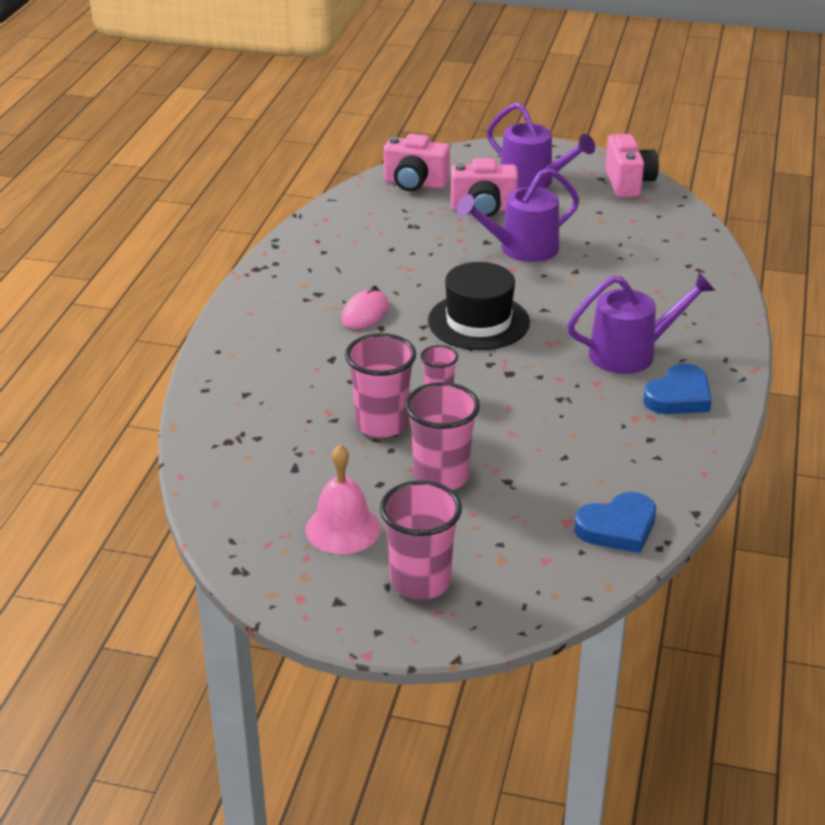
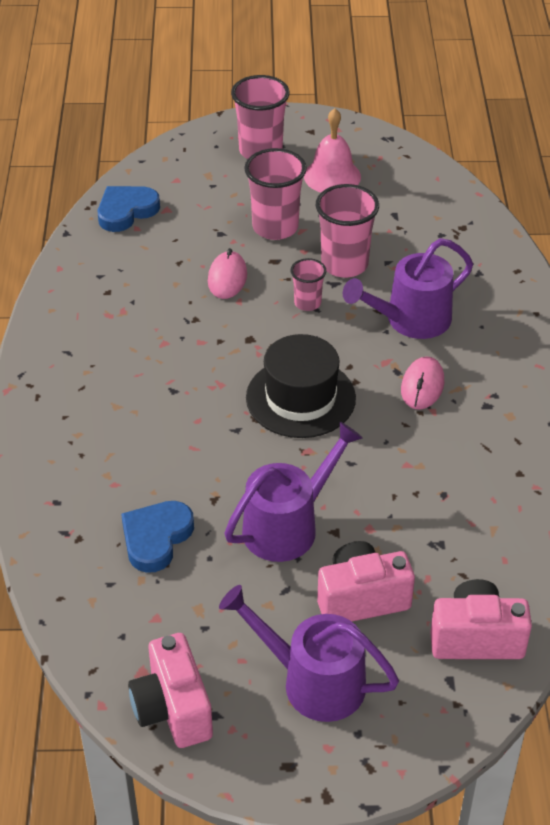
camera: 165 degrees right, 10 degrees up
purple watering can [567,272,715,374] -> purple watering can moved to [343,238,473,339]
blue heart [643,363,712,414] -> blue heart moved to [121,501,194,573]
none -> pink mouse [208,248,247,299]

